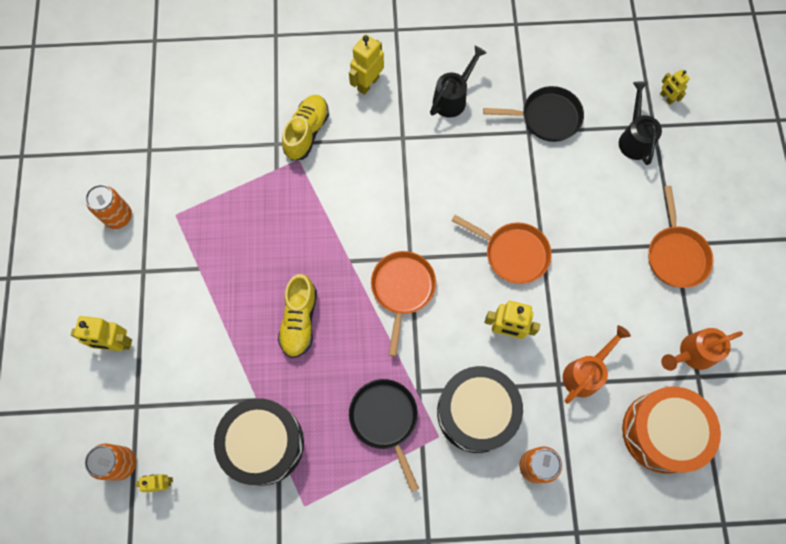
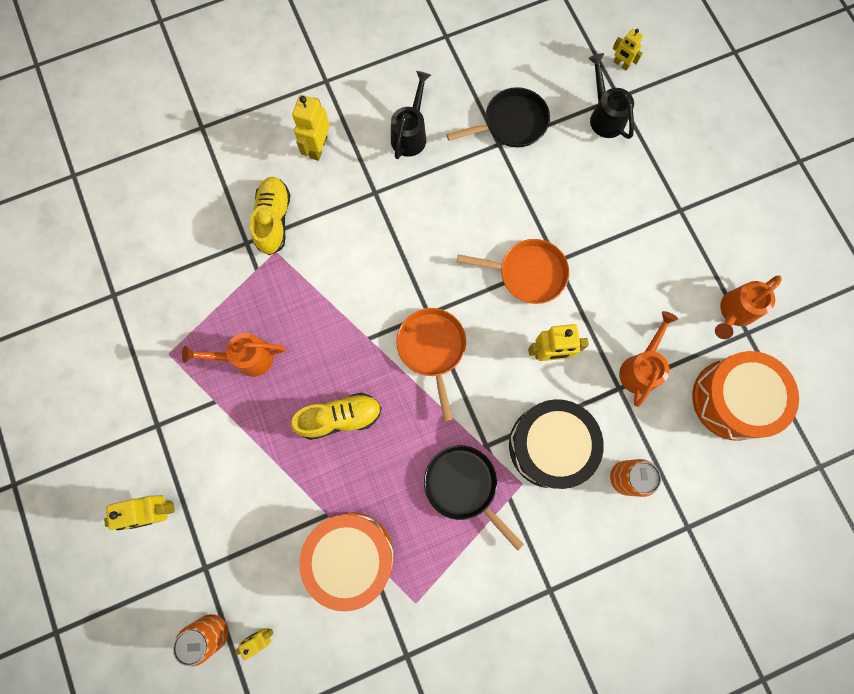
camera: 20 degrees left, 5 degrees up
orange can [85,185,132,229] -> none
black drum [214,398,304,486] -> orange drum [299,512,394,612]
yellow shoe [278,274,317,358] -> yellow shoe turned 90 degrees counterclockwise [291,393,381,440]
orange pan [648,186,714,288] -> none
none -> orange watering can [182,333,286,377]

